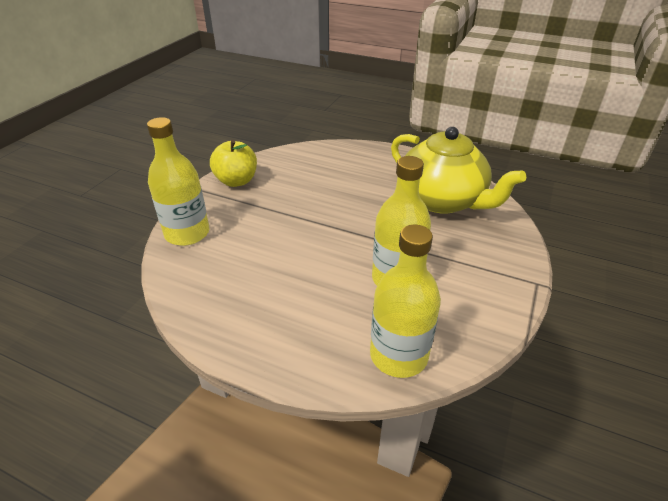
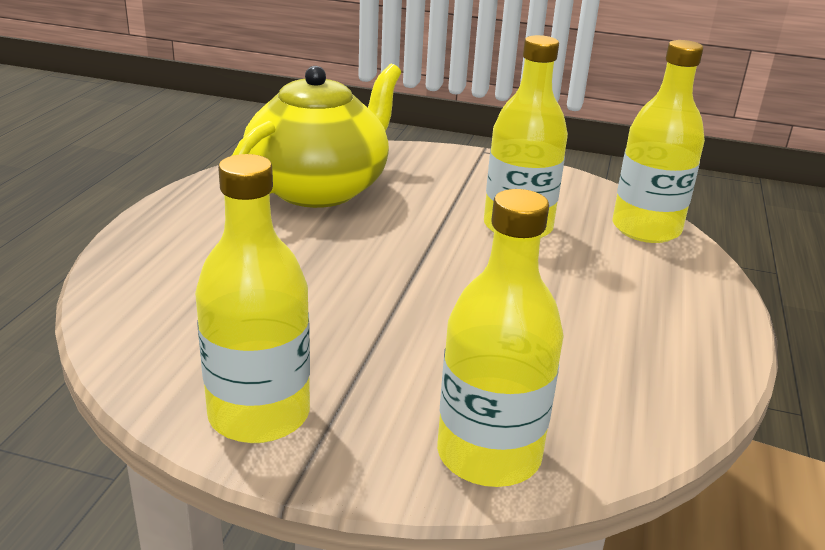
camera: 100 degrees left, 10 degrees down
yellow apple [210,140,257,187] -> yellow bottle [195,154,310,443]

